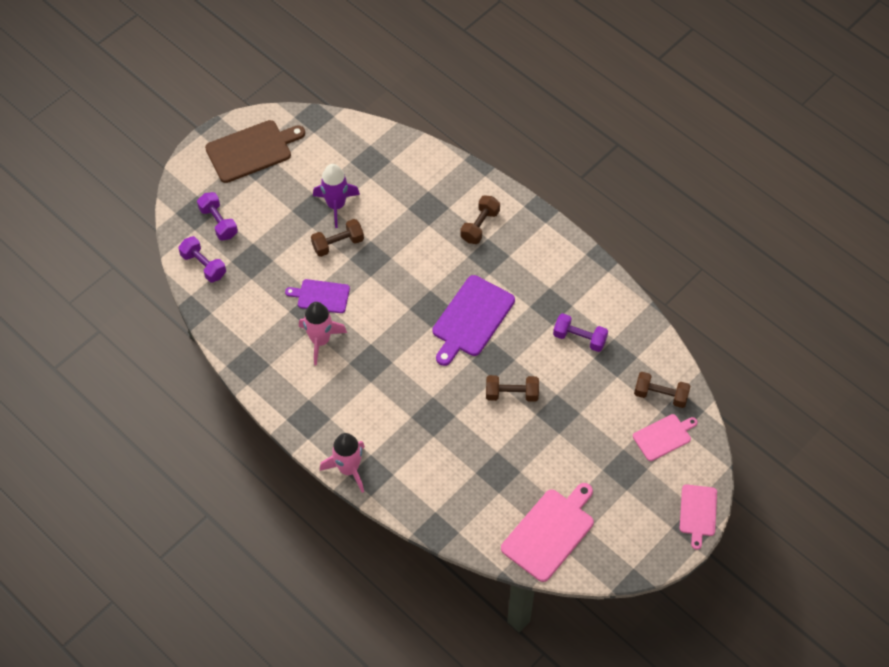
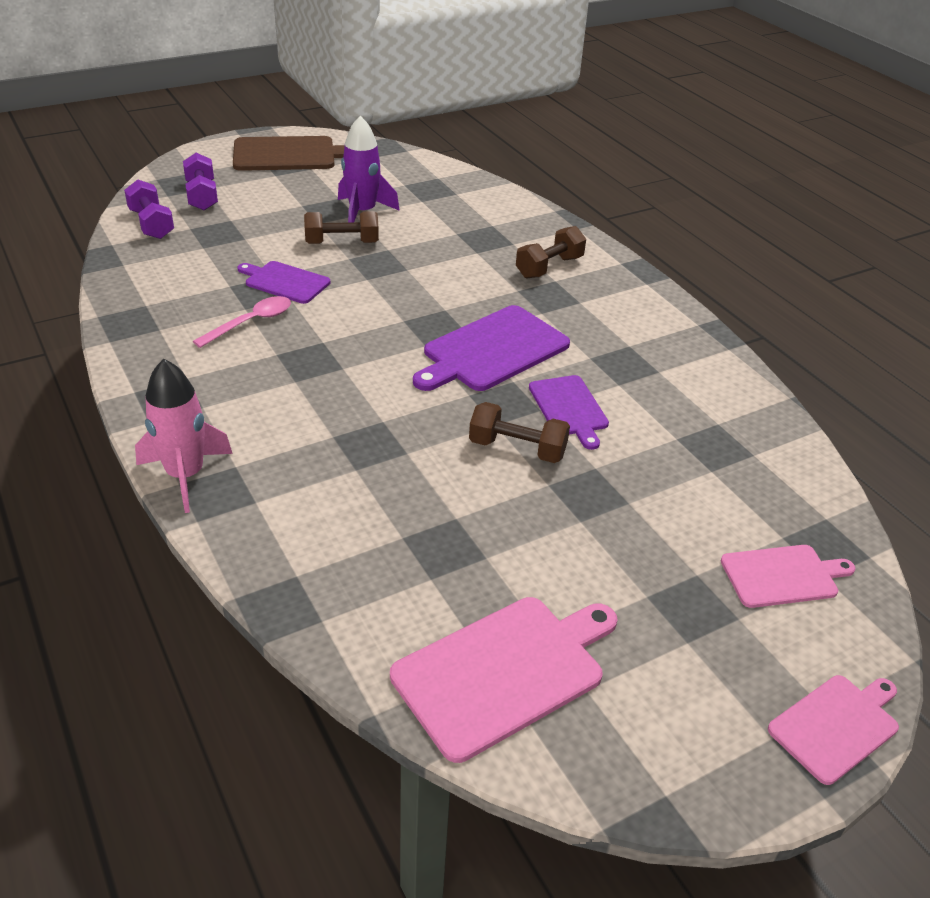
camera: 15 degrees right, 20 degrees down
pink rocket [299,302,347,365] -> pink spoon [193,296,291,348]
purple dumbbell [553,313,608,352] -> none
brown dumbbell [634,372,690,408] -> none
pink cutting board [680,484,717,550] -> pink cutting board turned 150 degrees counterclockwise [768,675,899,785]
none -> purple cutting board [529,375,609,450]

